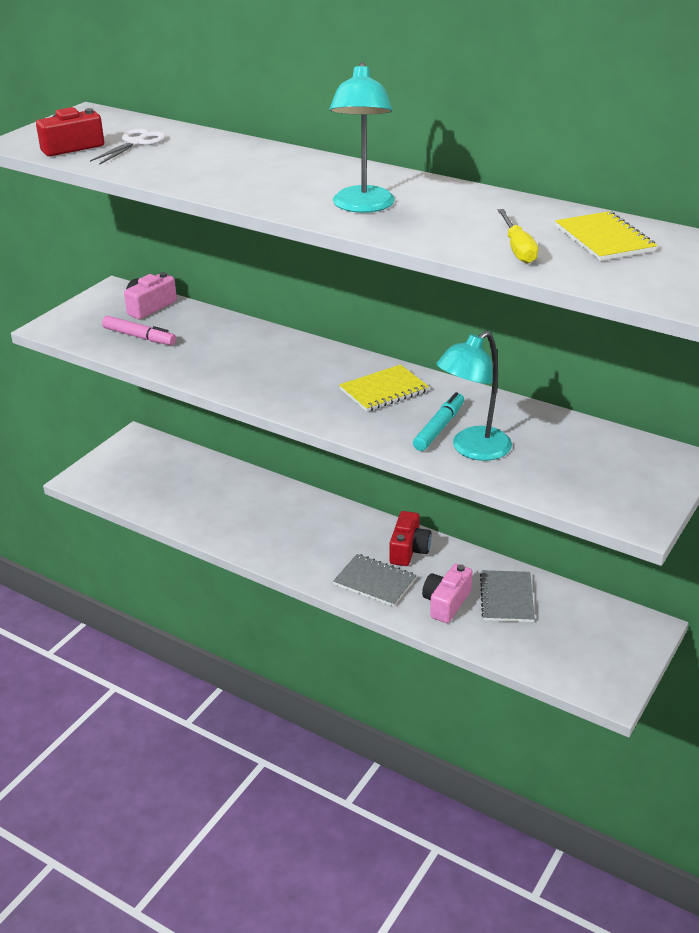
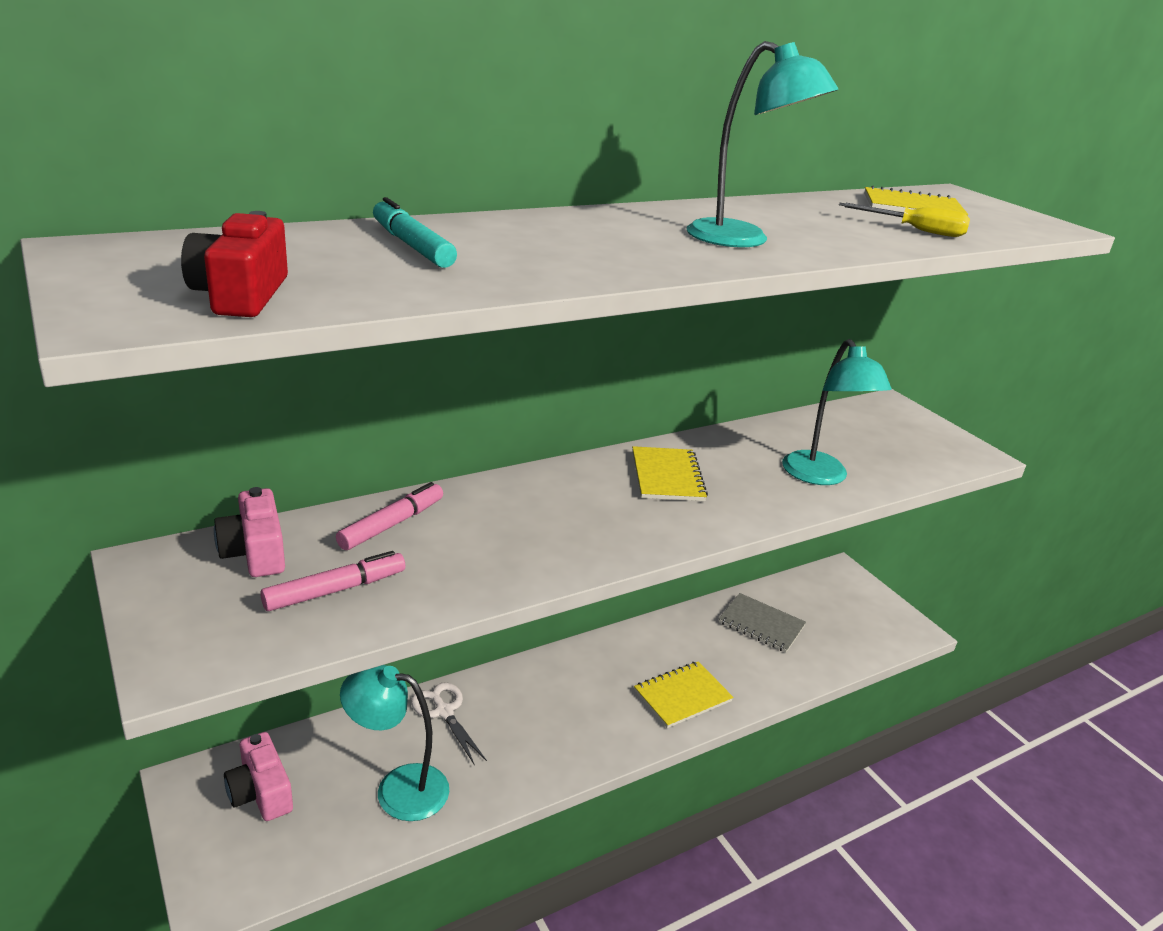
camera: 65 degrees left, 5 degrees down
white scissors [90,129,166,165] -> white scissors moved to [411,682,487,765]
grey notebook [333,554,417,607] -> yellow notebook [634,661,733,728]
red camera [389,511,431,566] -> none
turquoise marker [413,392,464,451] -> turquoise marker moved to [373,197,457,268]
pink camera [422,564,473,623] -> pink camera moved to [224,732,293,821]
none -> pink marker [336,482,443,550]
none -> turquoise lamp [340,665,449,821]

